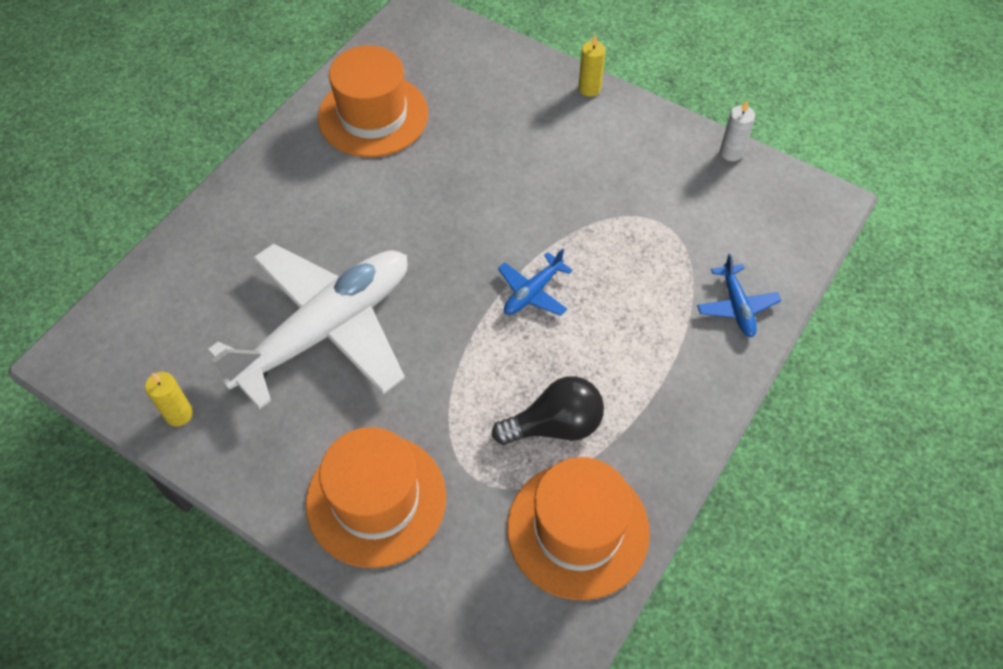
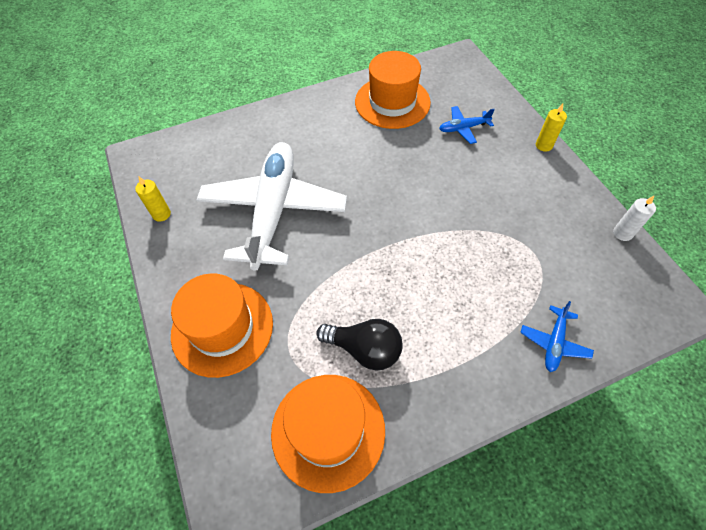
camera: 35 degrees right, 0 degrees up
white plane [208,244,408,410] -> white plane turned 75 degrees counterclockwise [197,142,347,271]
blue plane [498,248,573,316] -> blue plane moved to [439,106,495,144]

